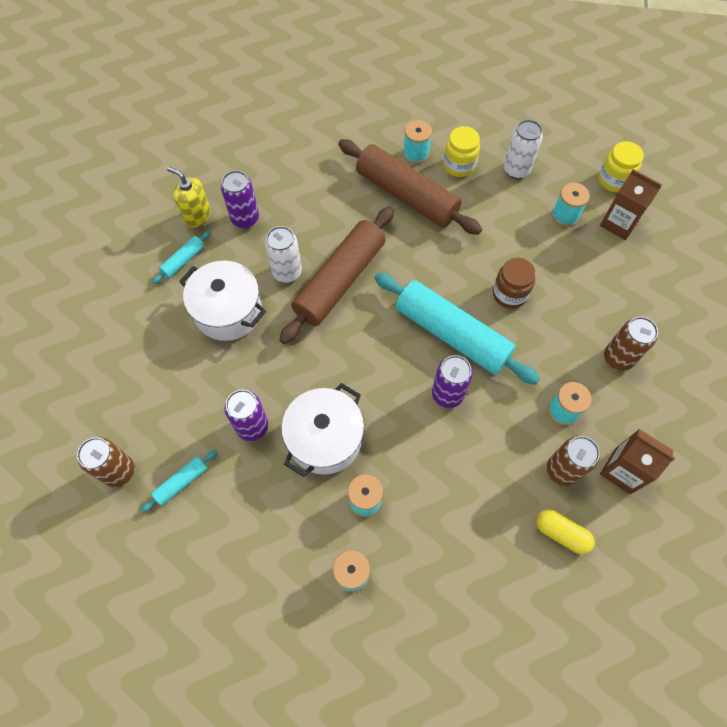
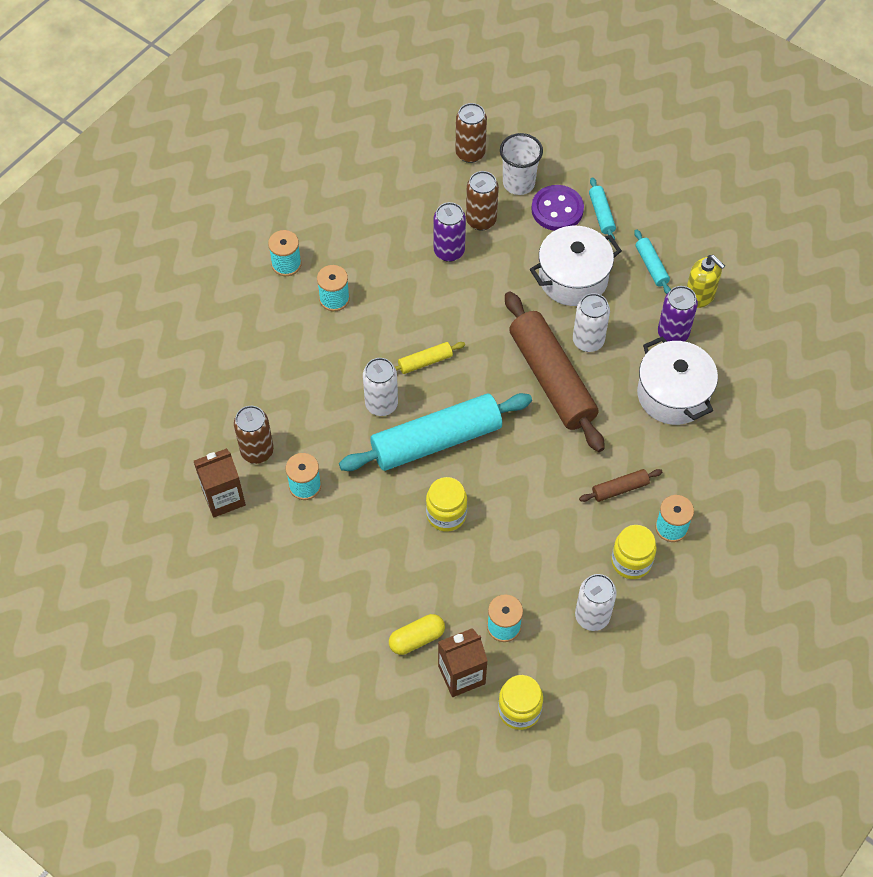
camera: 120 degrees right, 5 degrees down
turquoise rolling pin [141,450,217,513] -> turquoise rolling pin moved to [589,177,616,242]
yellow soap dispenser [167,167,211,228] -> yellow soap dispenser turned 75 degrees clockwise [687,255,725,308]
white pot [281,383,364,477] -> white pot moved to [637,336,718,425]
brown rolling pin [338,139,482,235] -> brown rolling pin [579,469,663,502], size x0.43
purple can [432,355,473,408] -> white can [363,358,398,416]
brown jar [493,258,536,309] -> yellow jar [426,477,467,532]
yellow capsule [536,509,595,555] -> yellow capsule moved to [389,614,445,655]
brown can [604,317,658,371] -> brown can moved to [466,171,499,231]
none -> yellow rolling pin [395,342,465,374]
none -> white cup [500,133,543,195]
none -> purple button [531,185,584,231]

